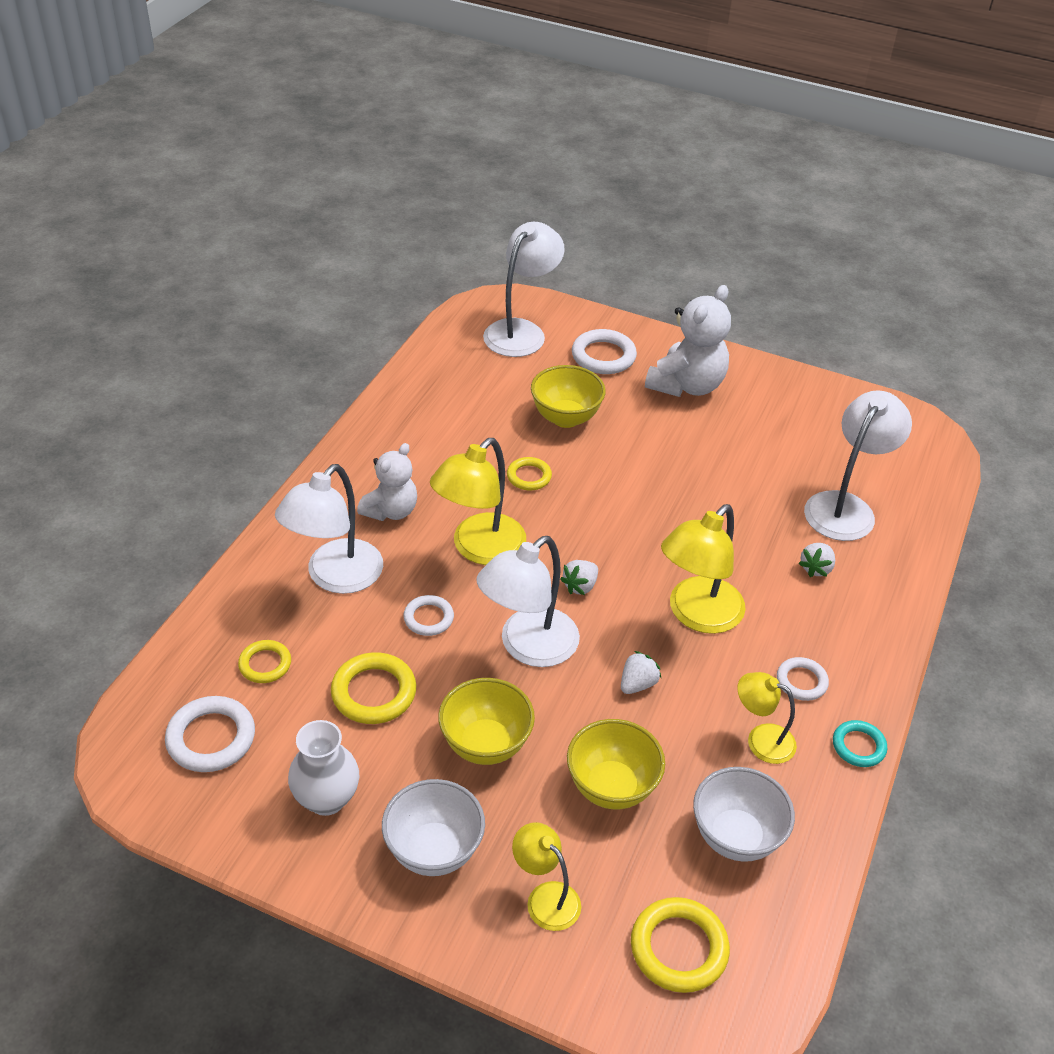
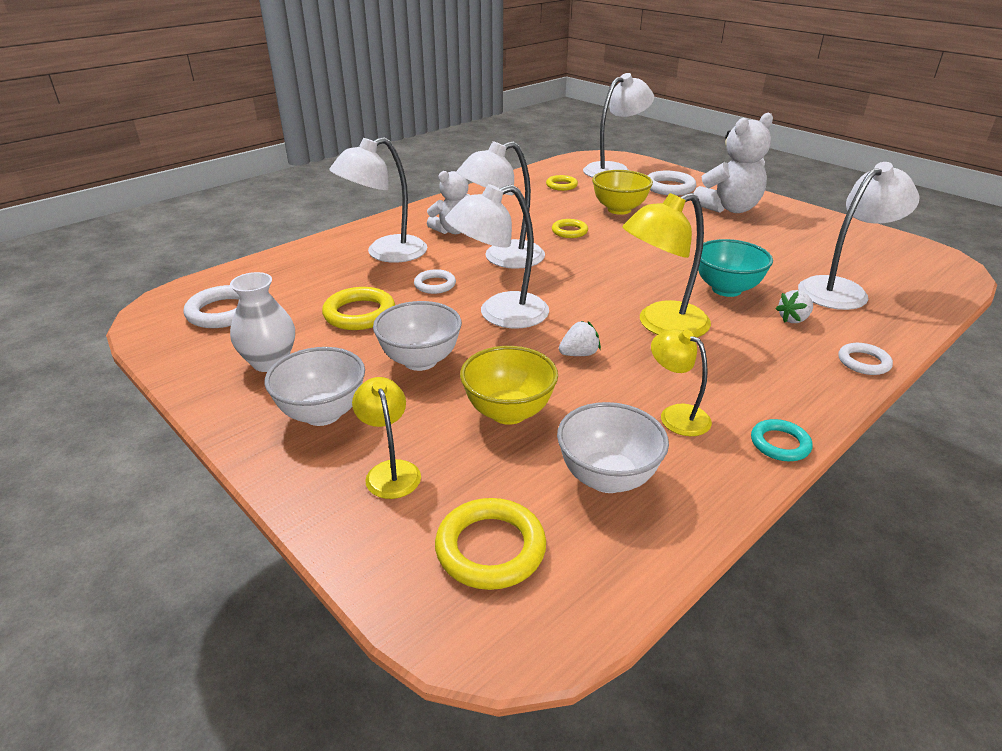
camera: 25 degrees right, 10 degrees down
yellow ring [238,640,291,683] -> yellow ring moved to [546,175,578,191]
yellow lamp [430,438,526,565] -> white lamp [457,141,545,269]
yellow bowl [438,678,535,765] -> white bowl [373,301,462,371]
white strawberry [560,560,598,595] -> none
white ring [777,657,829,701] -> white ring moved to [838,343,893,375]
none -> turquoise bowl [698,239,773,297]

